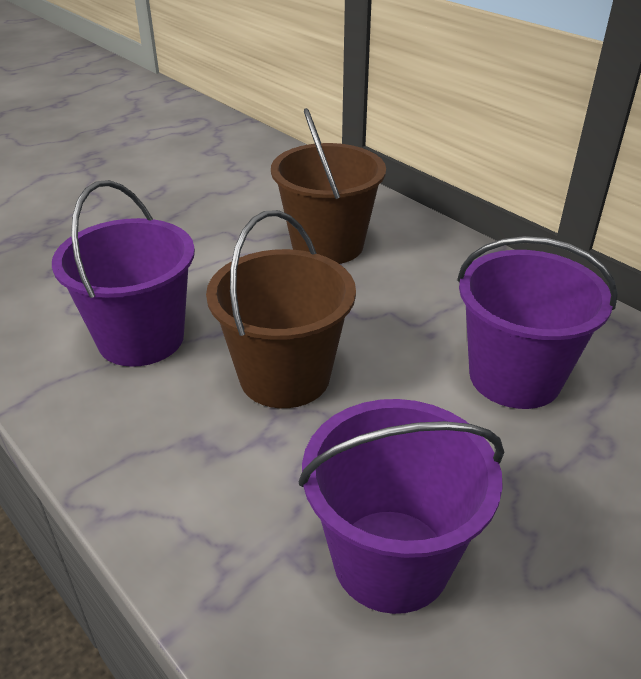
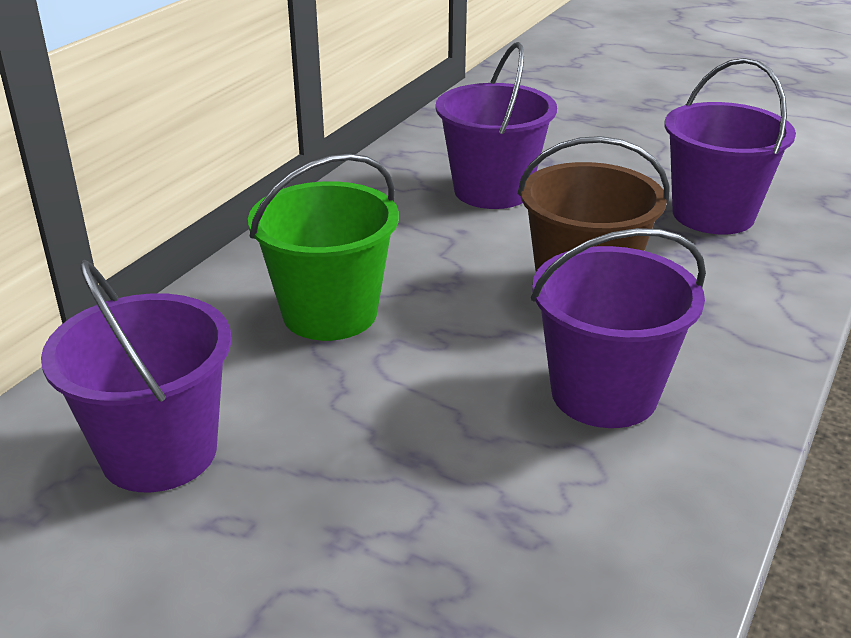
camera: 110 degrees left, 5 degrees down
brown bucket [271,108,386,264] -> green bucket [248,154,399,341]
none -> purple bucket [41,260,231,492]

